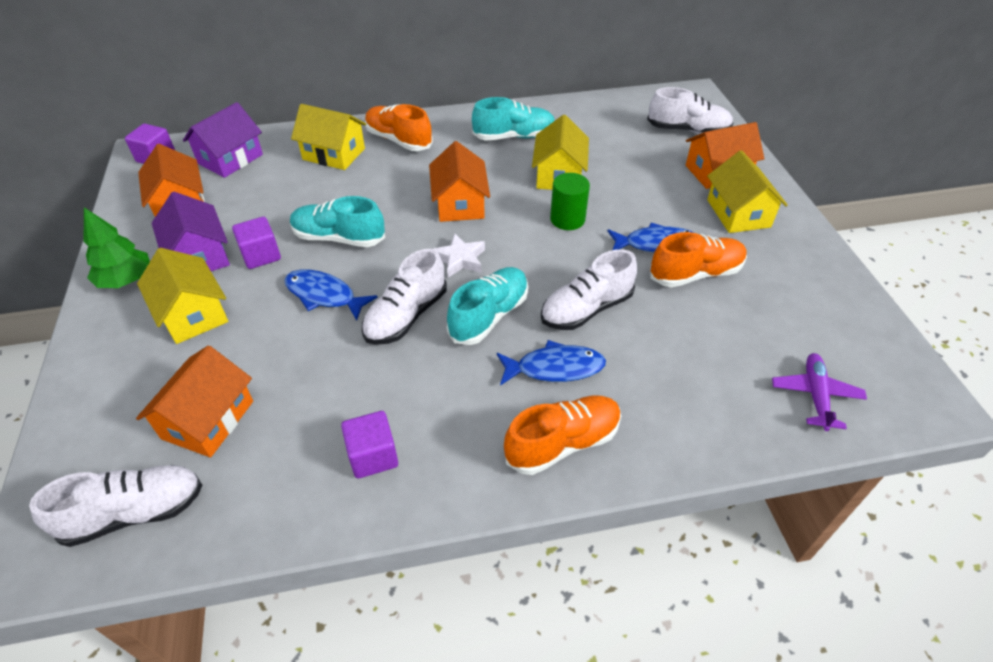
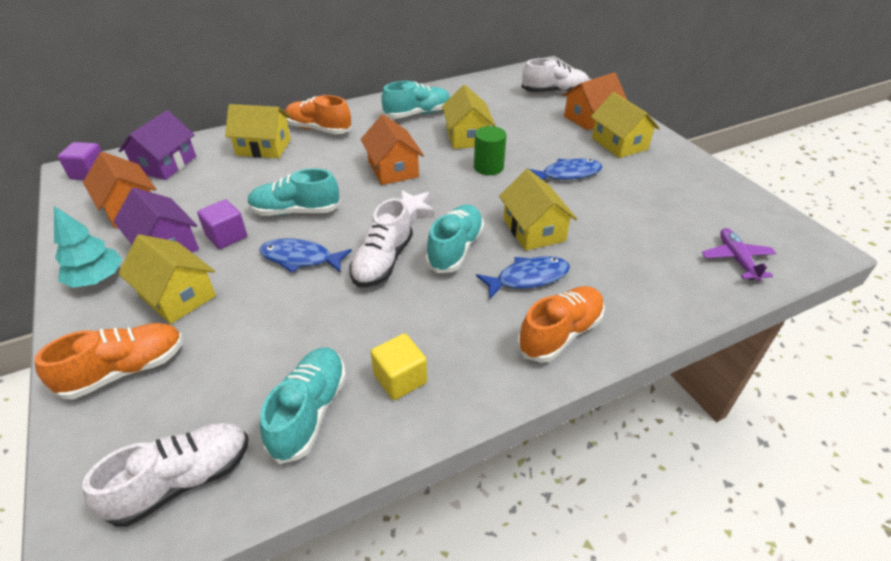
camera: 15 degrees left, 5 degrees down
green tree [83,207,150,288] -> turquoise tree [54,206,122,288]
orange house [136,345,253,457] -> none
purple cube [341,411,398,478] -> yellow cube [371,333,427,400]
white shoe [541,249,637,330] -> yellow house [499,169,577,251]
orange shoe [650,232,747,287] -> orange shoe moved to [34,323,184,399]
none -> turquoise shoe [260,348,346,464]

